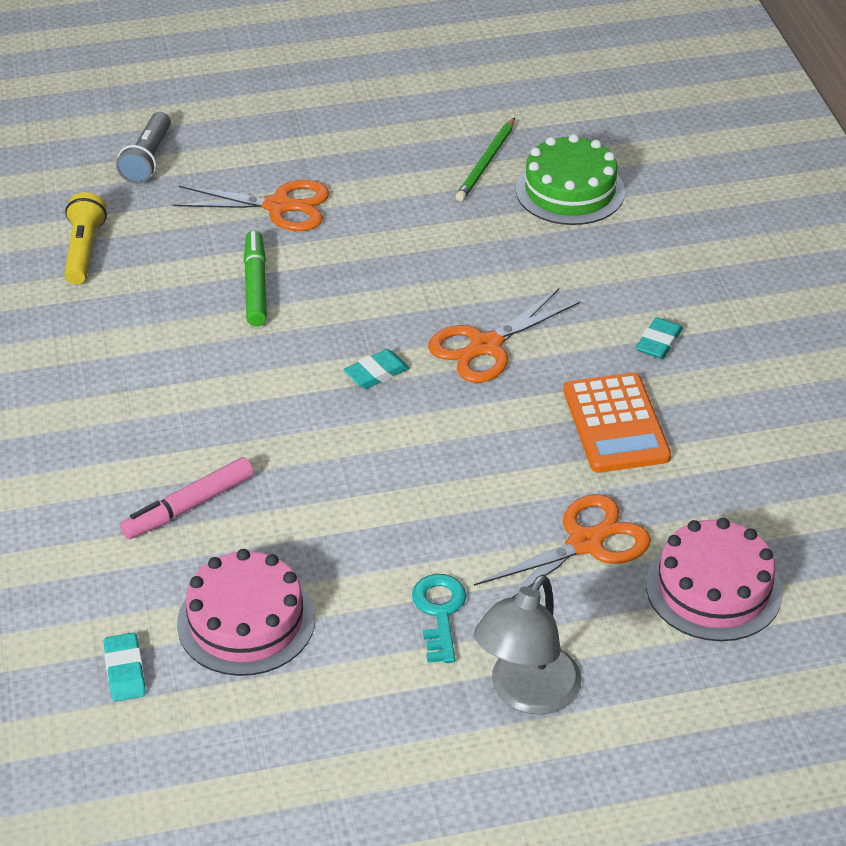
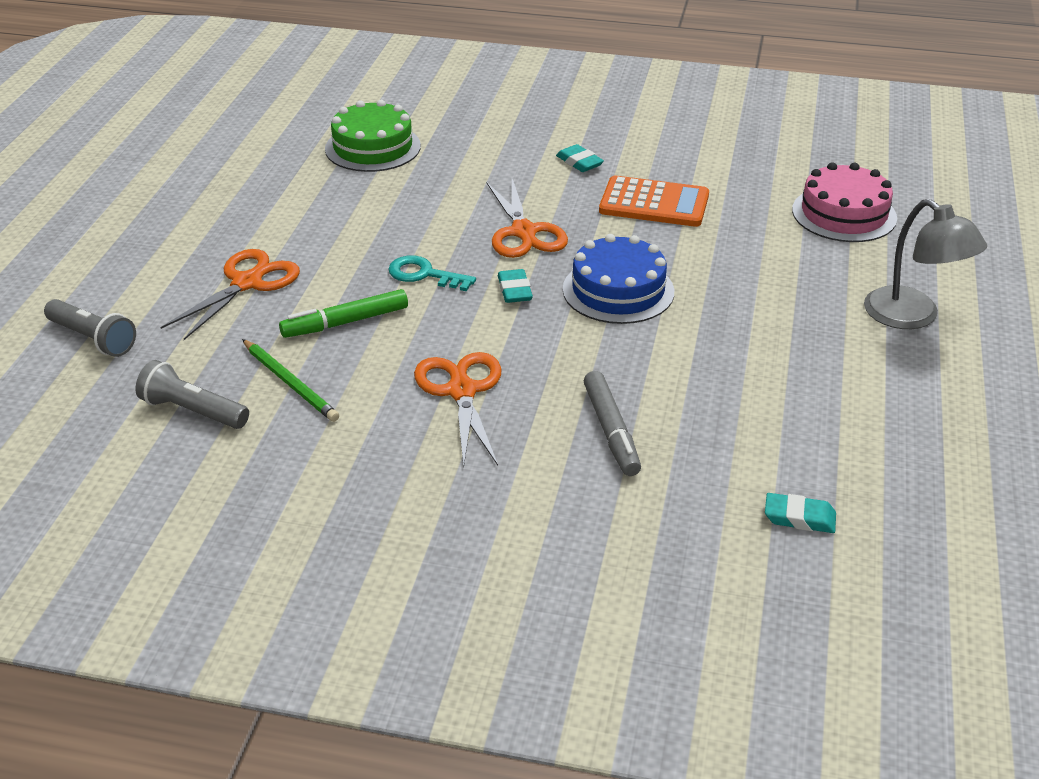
camera: 65 degrees left, 5 degrees down
yellow flashlight [64,192,107,284] -> grey flashlight [135,360,249,429]
pink marker [120,457,254,539] -> grey marker [584,371,641,476]
pink cake [177,549,315,676] -> none
green marker [244,231,267,326] -> green marker turned 45 degrees counterclockwise [279,289,408,338]
turquoise key [412,574,466,663] -> turquoise key moved to [388,255,476,291]
green pencil [456,117,515,201] -> green pencil moved to [242,339,339,422]
orange scissors [474,494,651,598] -> orange scissors moved to [414,352,502,467]
none -> blue cake [563,234,674,324]

